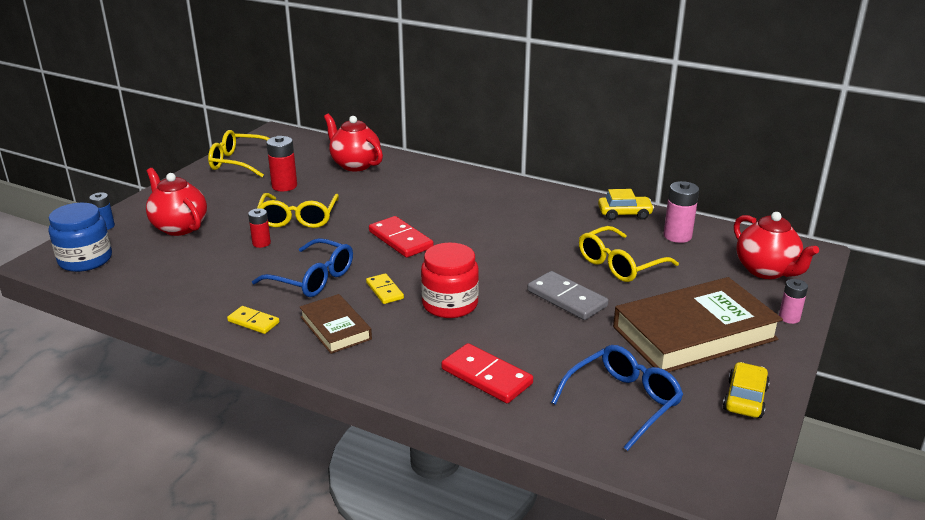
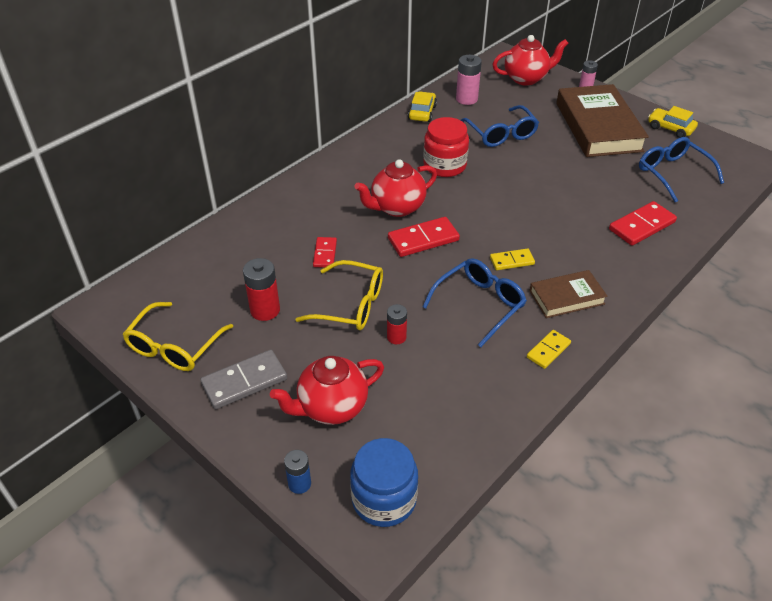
camera: 75 degrees left, 15 degrees up
red teapot [324,114,383,171] -> red teapot moved to [355,159,437,217]
red jar [421,243,479,318] -> red jar moved to [423,117,469,177]
grey domino [527,271,608,320] -> grey domino moved to [200,350,287,409]
yellow glasses [579,226,679,282] -> blue glasses [461,105,539,147]
none -> red domino [313,237,337,268]

